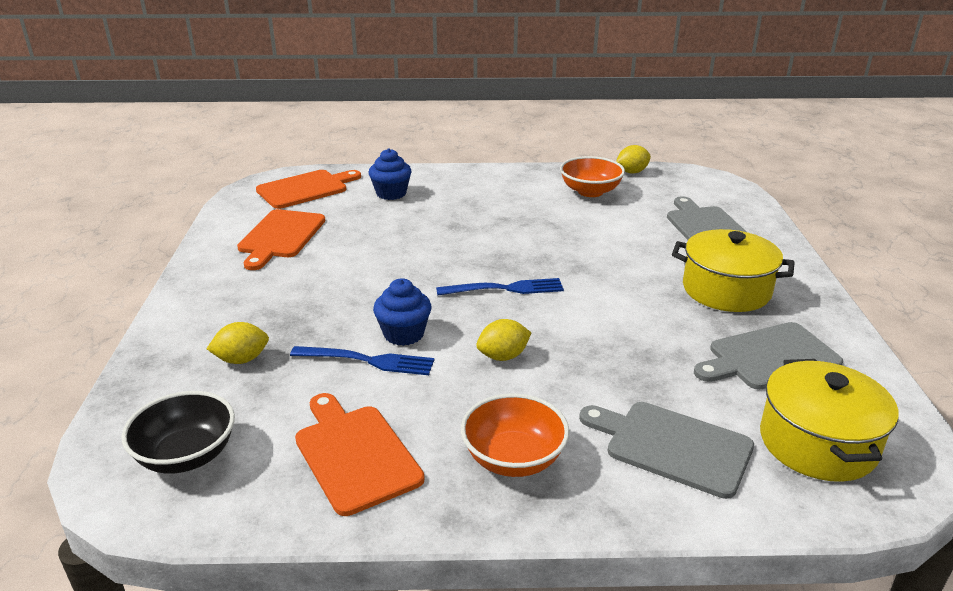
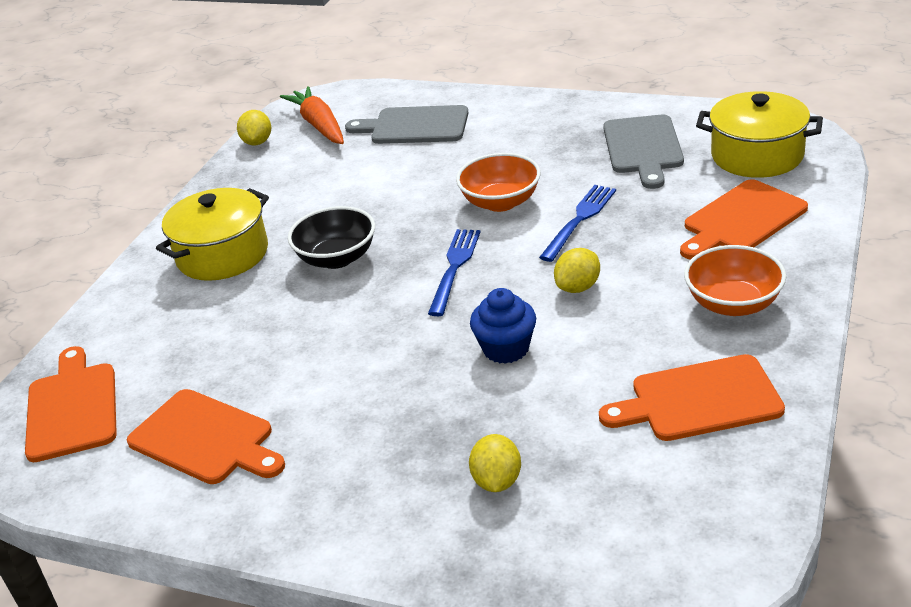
camera: 65 degrees left, 5 degrees up
black bowl [122,391,235,474] -> black bowl moved to [288,206,375,269]
blue fork [290,346,434,375] -> blue fork moved to [539,185,616,262]
blue cupcake [368,148,412,200] -> none
yellow lemon [476,319,531,361] -> yellow lemon turned 45 degrees clockwise [554,248,600,293]
orange bowl [560,156,625,197] -> orange bowl moved to [456,153,541,212]
grey cutting board [579,402,754,499] -> orange cutting board [680,179,808,260]
yellow pot [672,229,795,312] -> yellow pot moved to [156,188,269,281]
none -> orange carrot [280,86,344,144]

